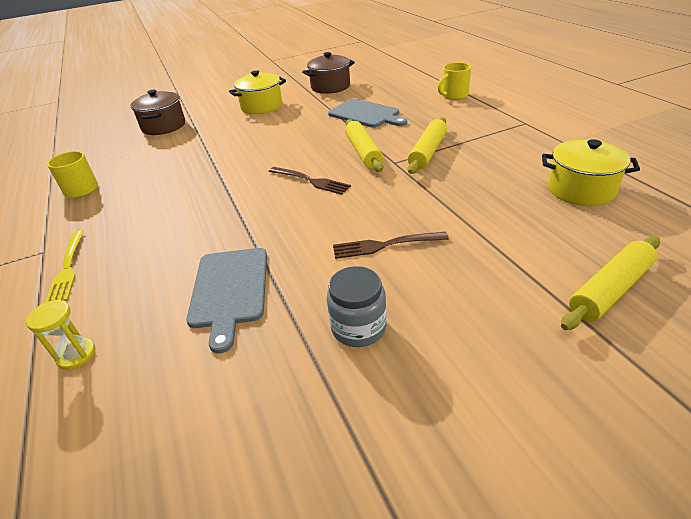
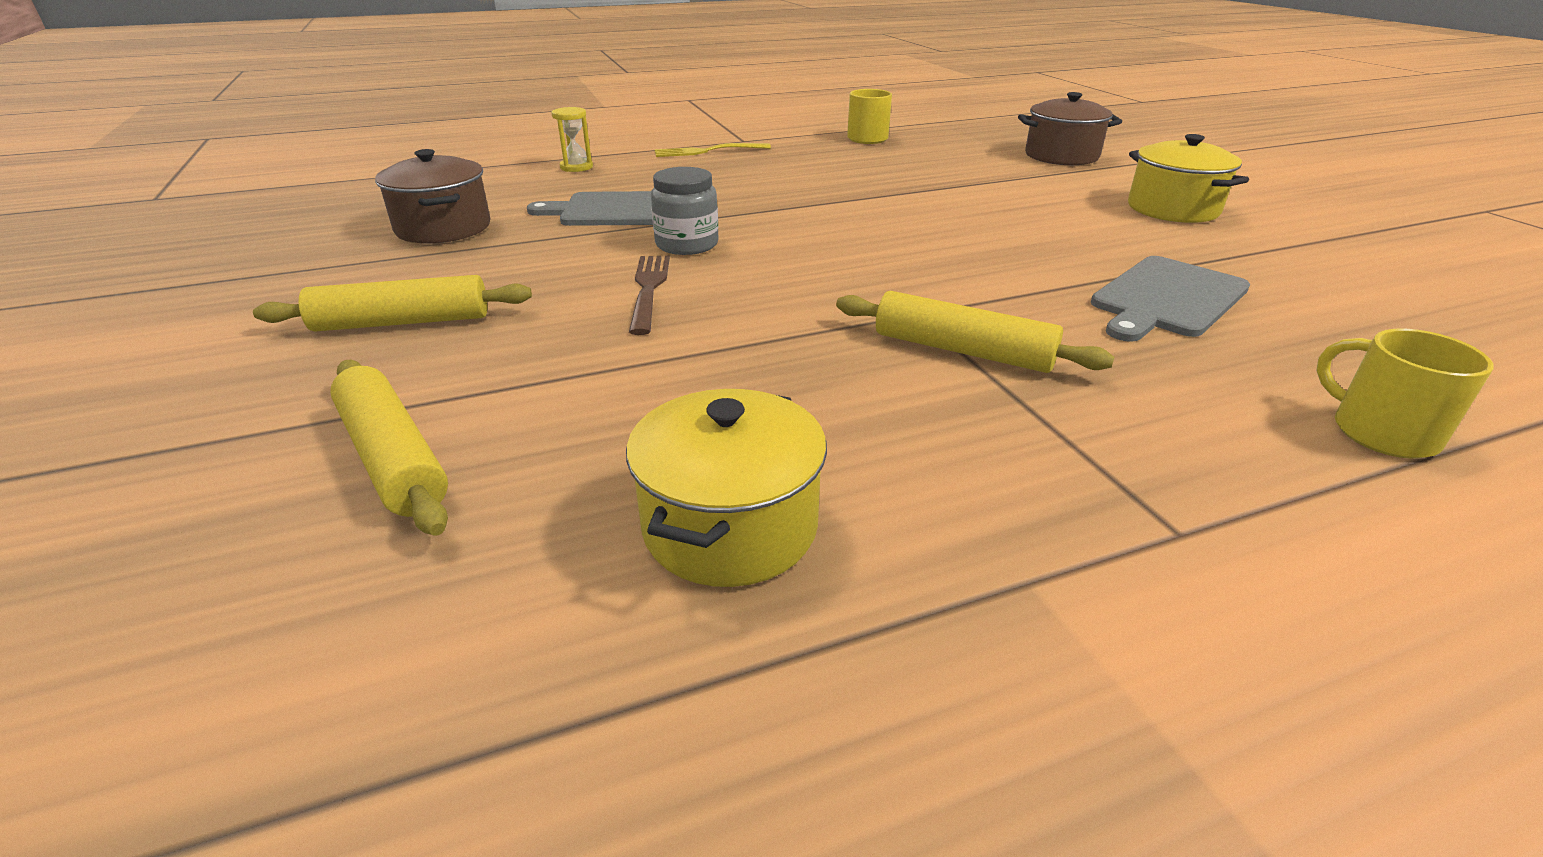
camera: 90 degrees right, 5 degrees down
brown fork [269,167,351,195] -> none
brown pot [302,52,355,94] -> brown pot moved to [375,149,491,243]
grey jar [327,266,387,347] -> grey jar moved to [651,167,719,255]
yellow rolling pin [345,119,383,172] -> yellow rolling pin moved to [253,275,532,332]

